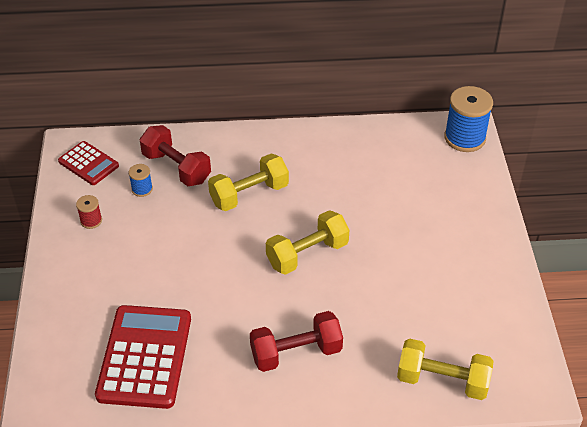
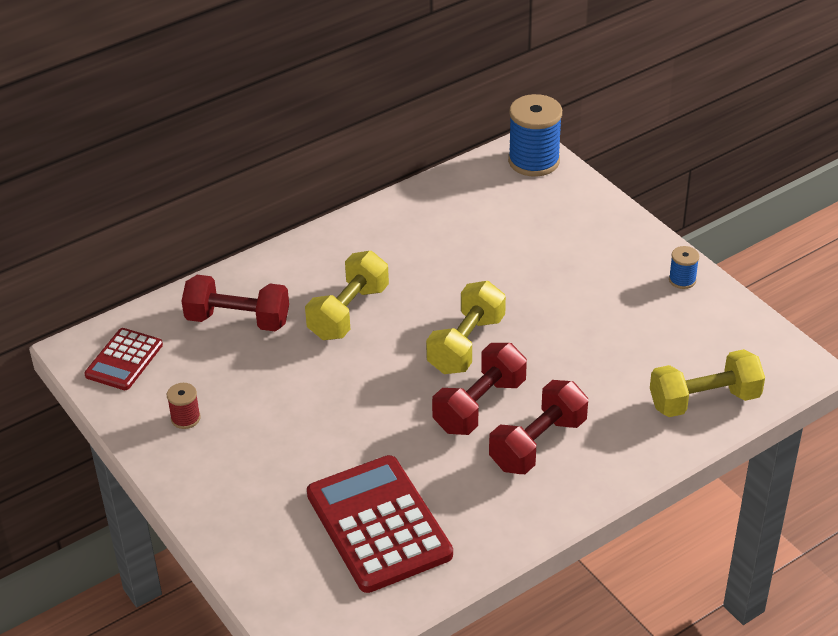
camera: 30 degrees left, 5 degrees down
red calculator [58,141,119,185] -> red calculator turned 105 degrees clockwise [84,328,163,390]
blue spool [129,164,153,197] -> blue spool moved to [669,246,699,289]
none -> red dumbbell [432,343,527,435]

